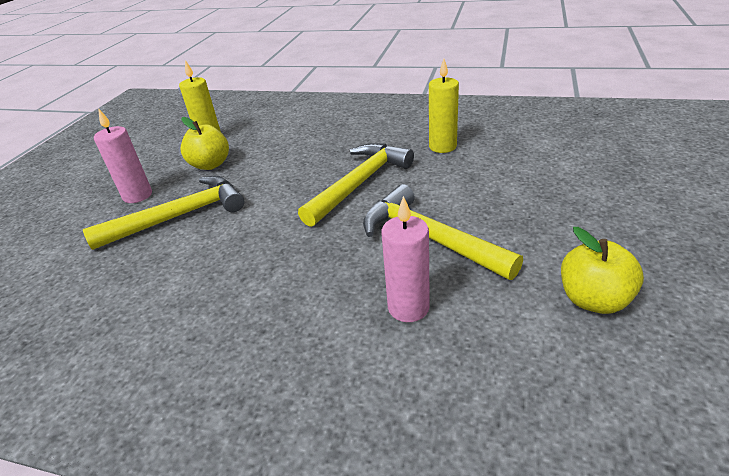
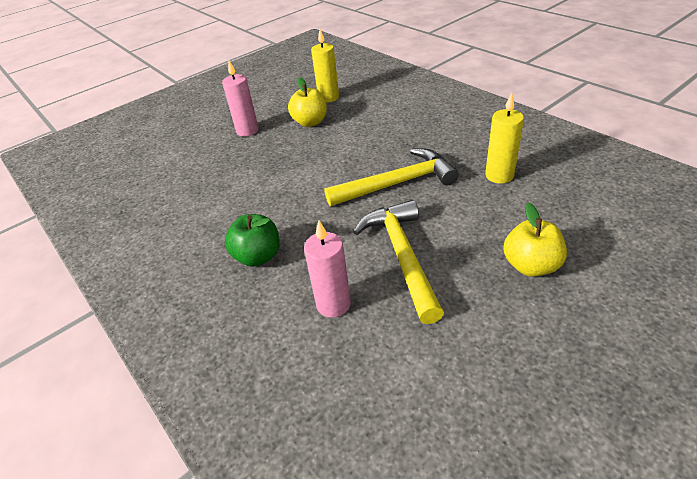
camera: 35 degrees right, 5 degrees up
yellow hammer [83,176,245,250] -> none
yellow apple [561,227,644,314] -> yellow apple moved to [503,203,567,277]
none -> green apple [225,214,280,267]

